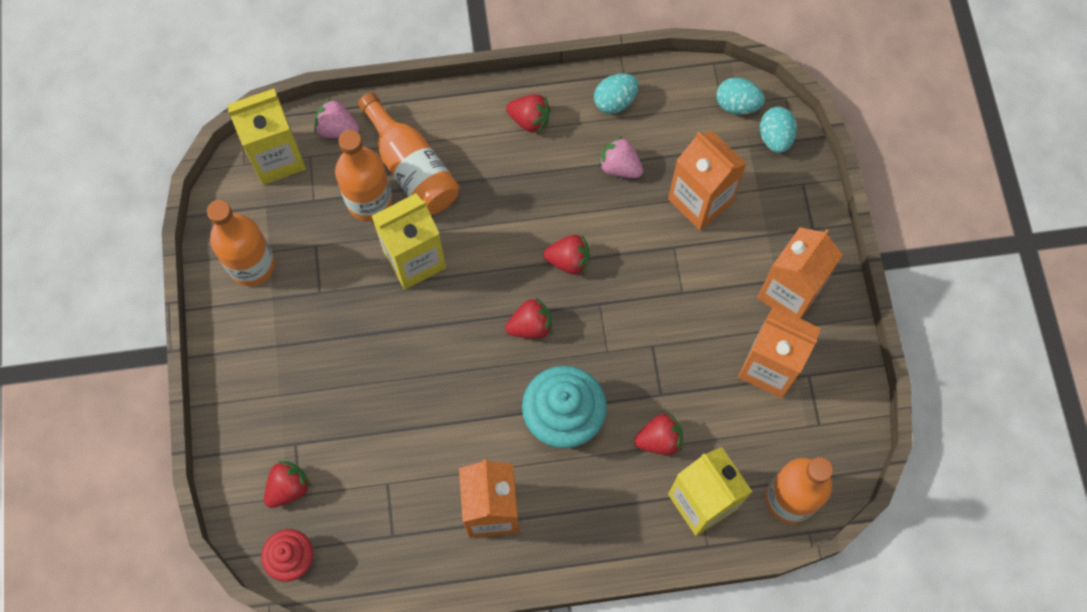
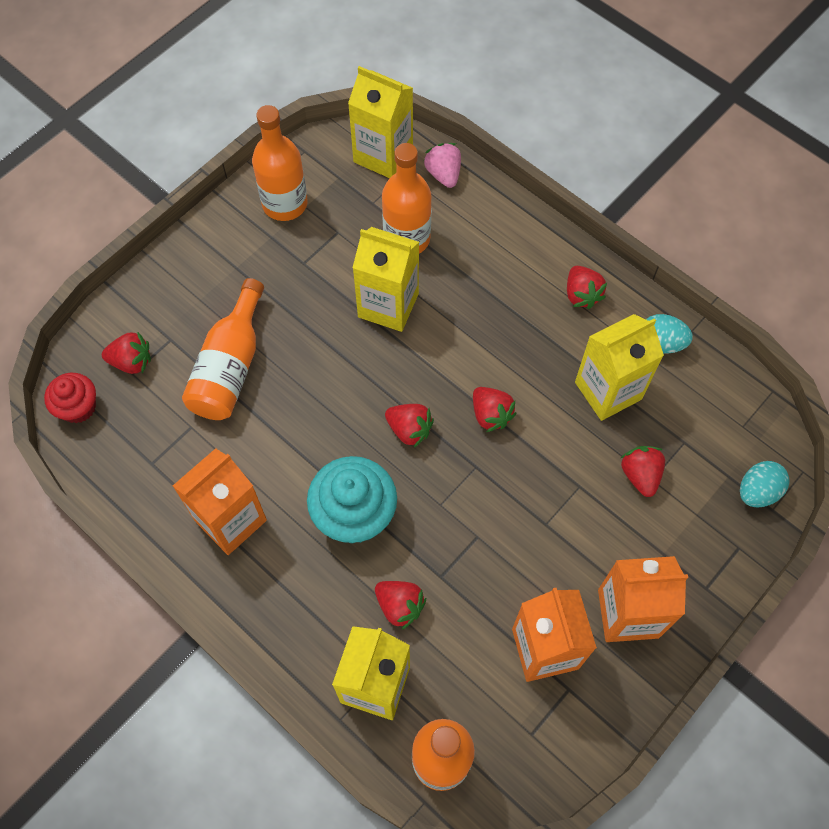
camera: 50 degrees right, 5 degrees down
orange bottle [358,92,459,215] -> orange bottle moved to [182,278,264,420]
pink strawberry [598,136,643,178] -> yellow carton [575,314,664,421]
orange carton [668,131,747,230] -> red strawberry [621,446,665,497]
turquoise egg [716,78,765,115] -> none

